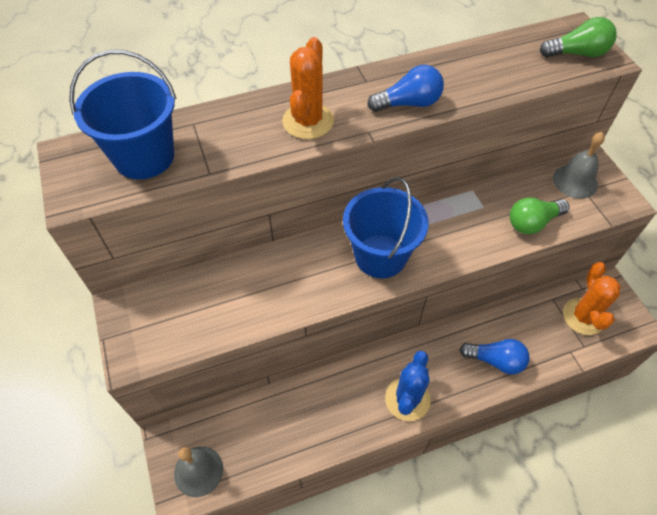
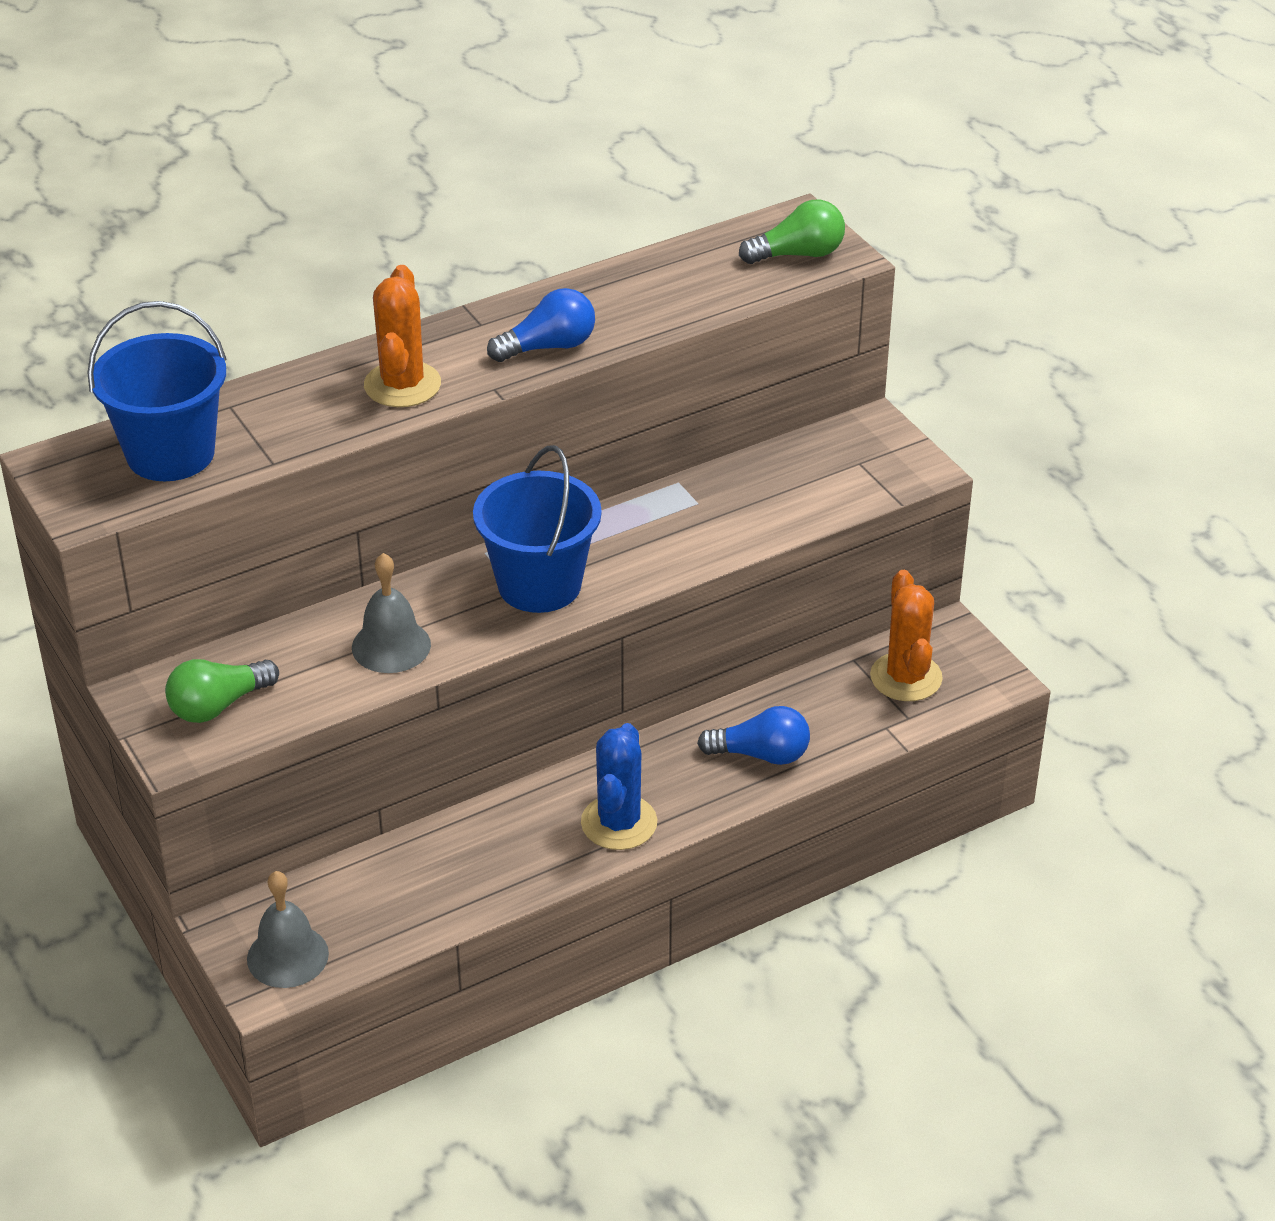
camera: 10 degrees left, 15 degrees down
green light bulb [510,197,570,234] -> green light bulb moved to [165,659,279,723]
grey bell [553,132,605,199] -> grey bell moved to [352,553,431,673]

